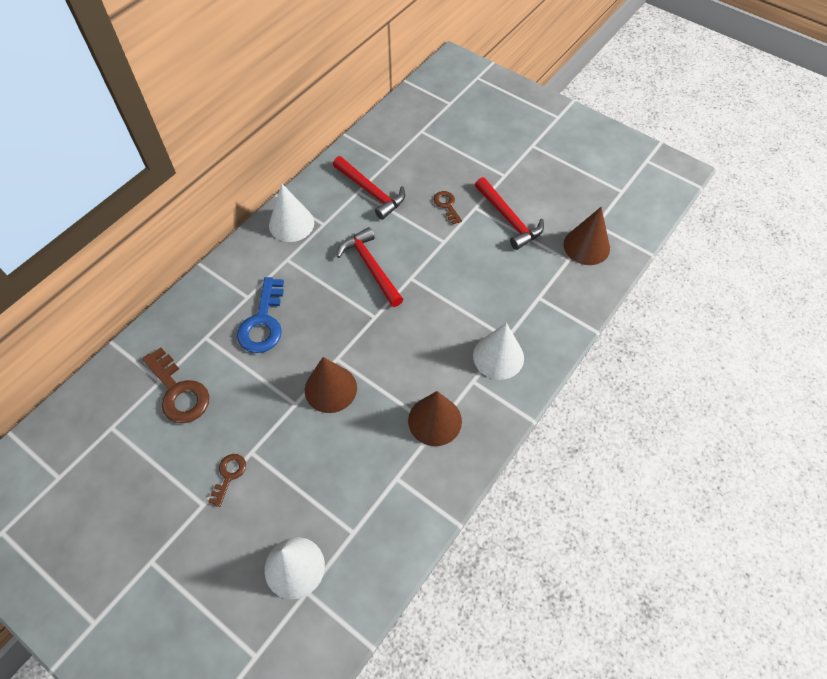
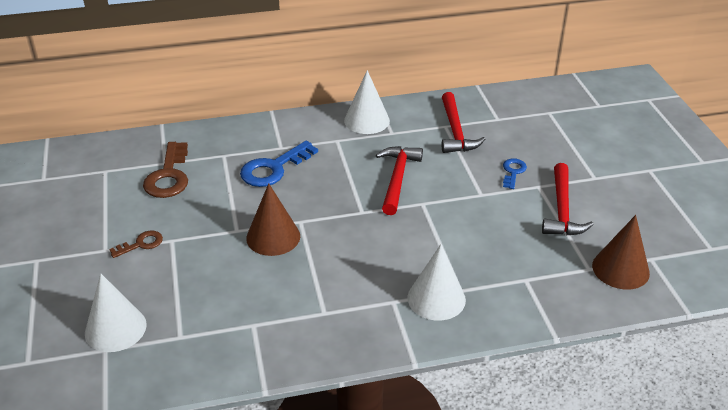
camera: 40 degrees right, 20 degrees down
brown cone [408,391,462,446] -> none
brown key [433,191,462,224] -> blue key [503,158,527,189]

